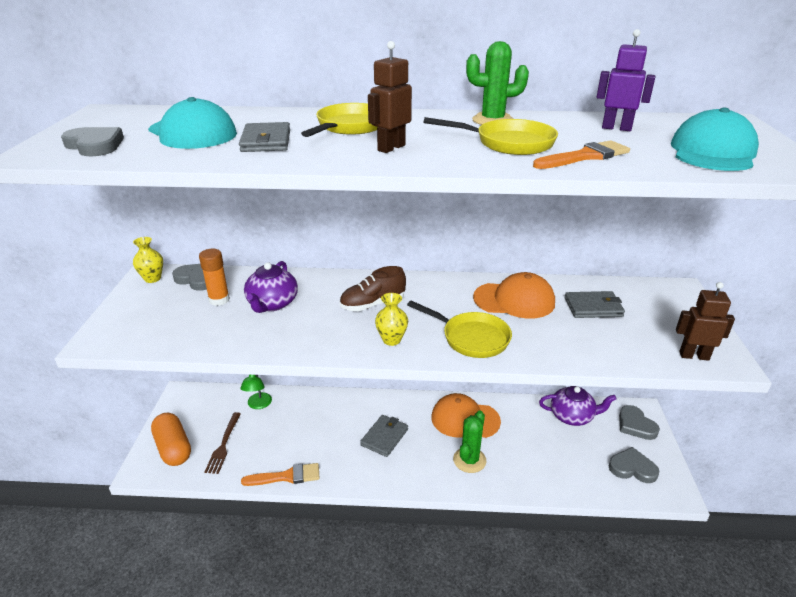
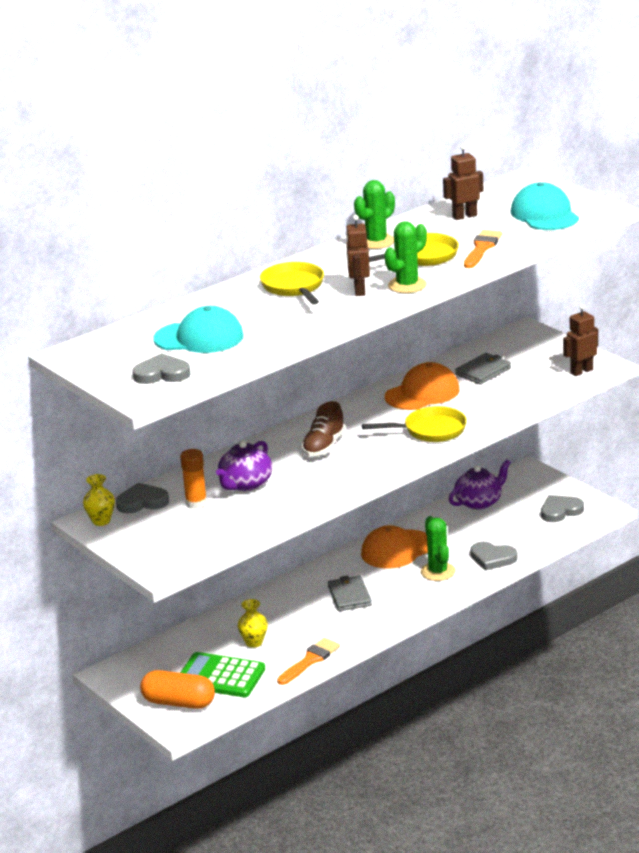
camera: 40 degrees left, 5 degrees down
brown fork [204,412,241,474] -> green calculator [180,652,265,697]
grey wallet [239,122,290,152] -> none
green lamp [240,375,272,409] -> none
purple teapot [244,261,298,313] -> purple teapot turned 60 degrees clockwise [216,441,272,491]
yellow vase [375,293,408,346] -> yellow vase moved to [238,599,268,648]
purple robot [597,29,655,131] -> brown robot [443,144,483,220]
grey heart [619,405,660,440] -> grey heart moved to [470,542,517,571]
none -> green cactus [384,221,427,293]

